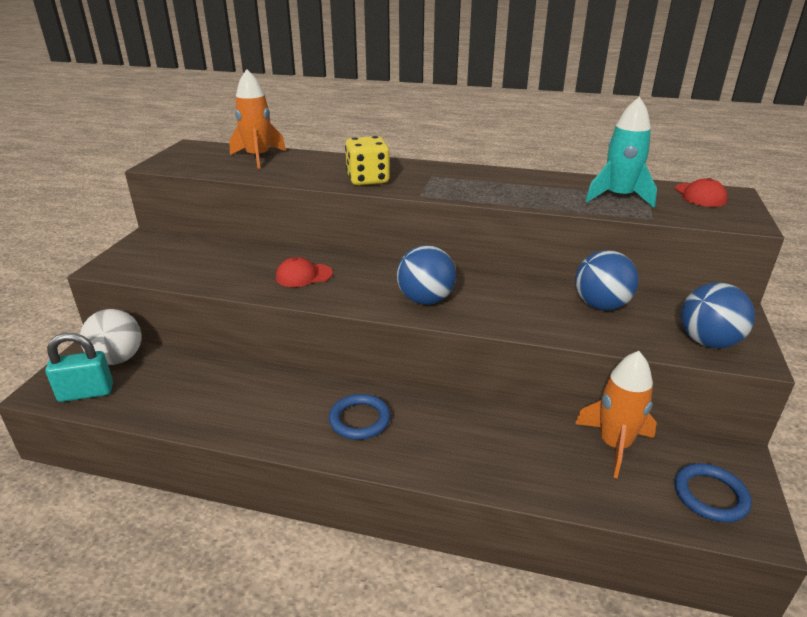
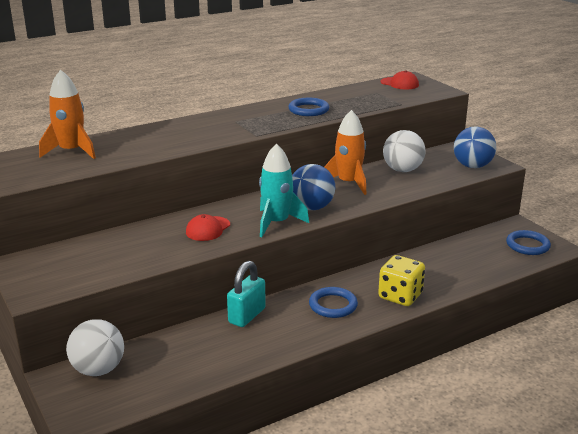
camera: 45 degrees left, 5 degrees down
turquoise padlock [45,333,113,402] -> turquoise padlock moved to [227,261,266,327]
yellow dice [345,136,390,185] -> yellow dice moved to [378,255,425,306]
blue ball [575,250,639,310] -> white ball [383,130,426,172]
orange rocket [575,351,657,478] -> orange rocket moved to [324,110,366,195]
turquoise rocket [586,97,657,208] -> turquoise rocket moved to [259,144,309,237]
none -> blue ring [288,98,329,116]

